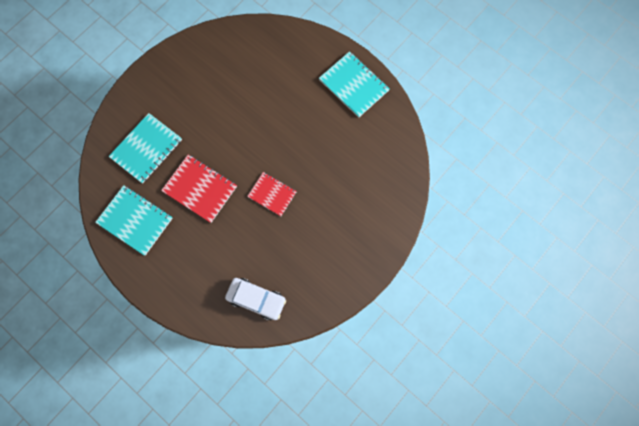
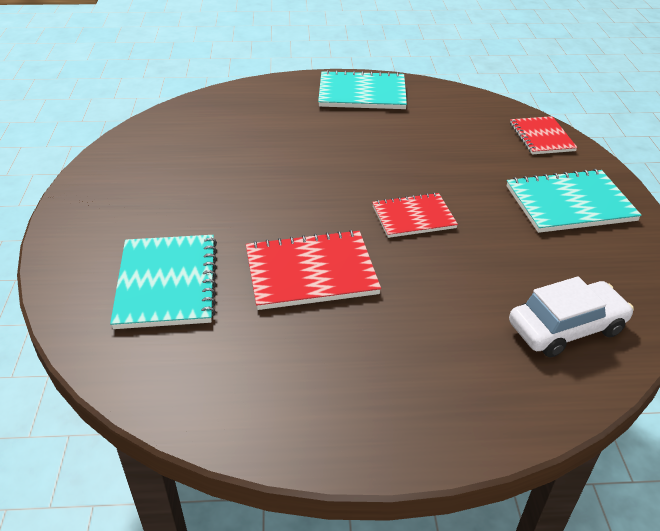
camera: 45 degrees left, 35 degrees down
turquoise notebook [95,185,173,255] -> turquoise notebook moved to [506,169,642,233]
none -> red notebook [510,116,578,154]

